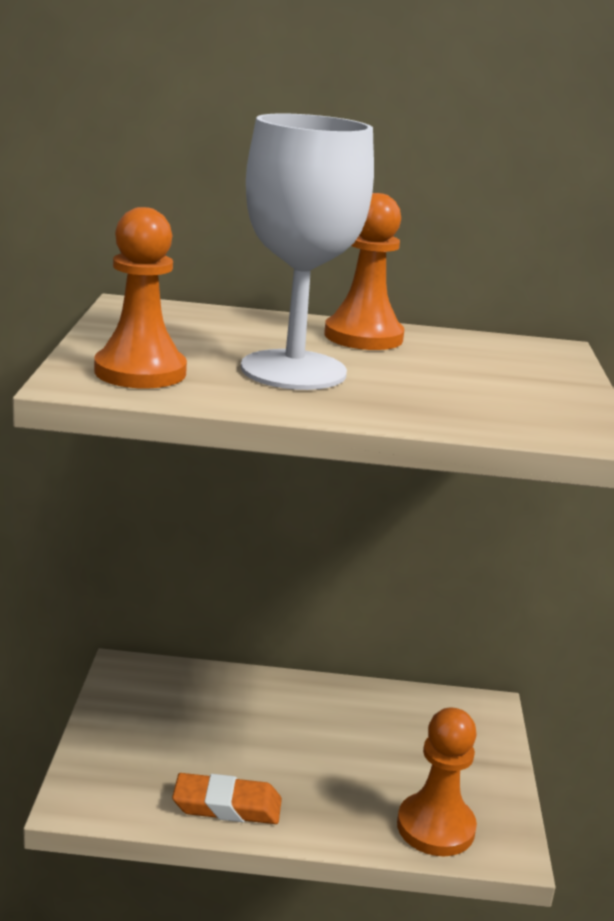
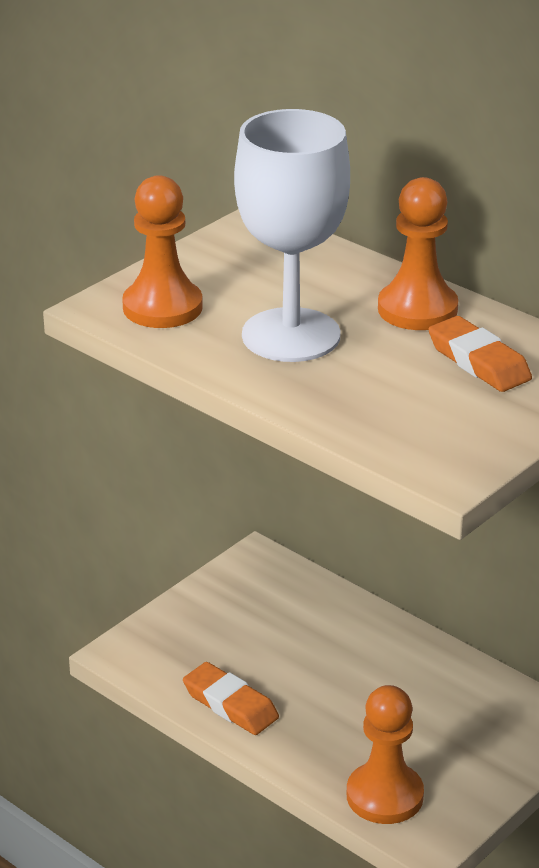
camera: 40 degrees right, 10 degrees up
none -> orange eraser [428,316,532,392]

